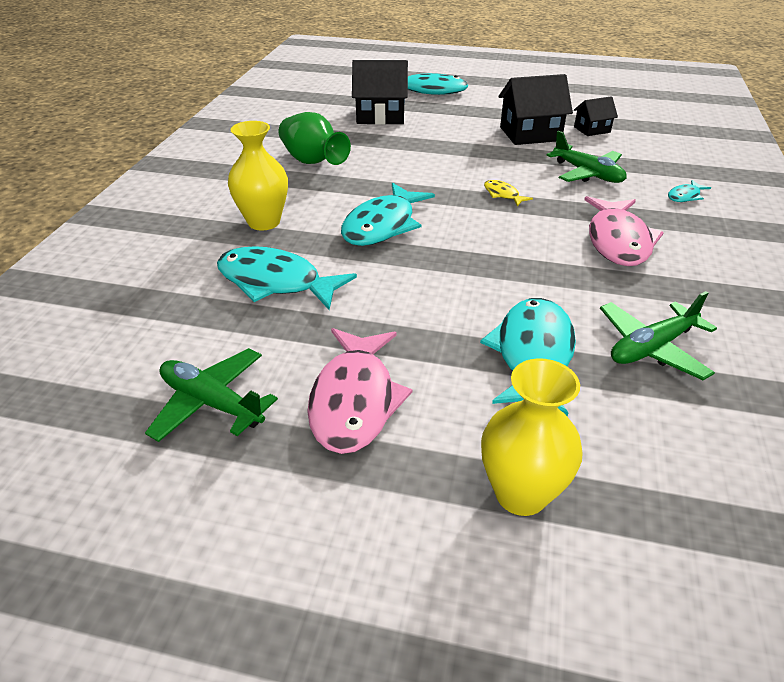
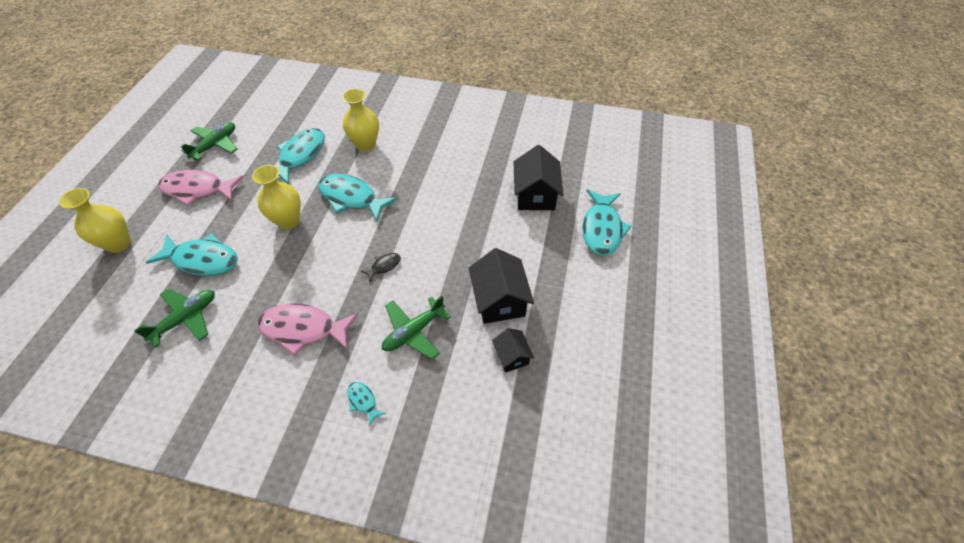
camera: 90 degrees right, 15 degrees up
green vase [279,112,351,165] -> none
yellow fish [484,180,533,206] -> black fish [361,253,401,281]
green plane [600,291,717,380] -> green plane turned 75 degrees clockwise [134,289,215,347]
none -> yellow vase [252,165,301,230]

